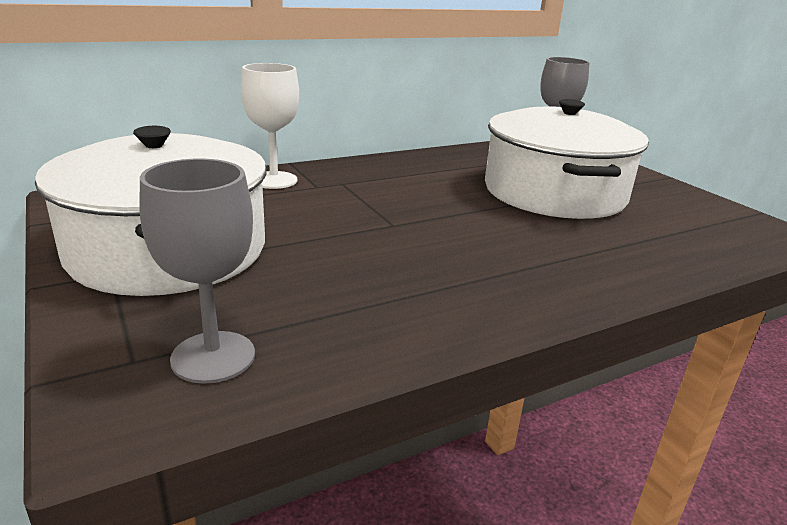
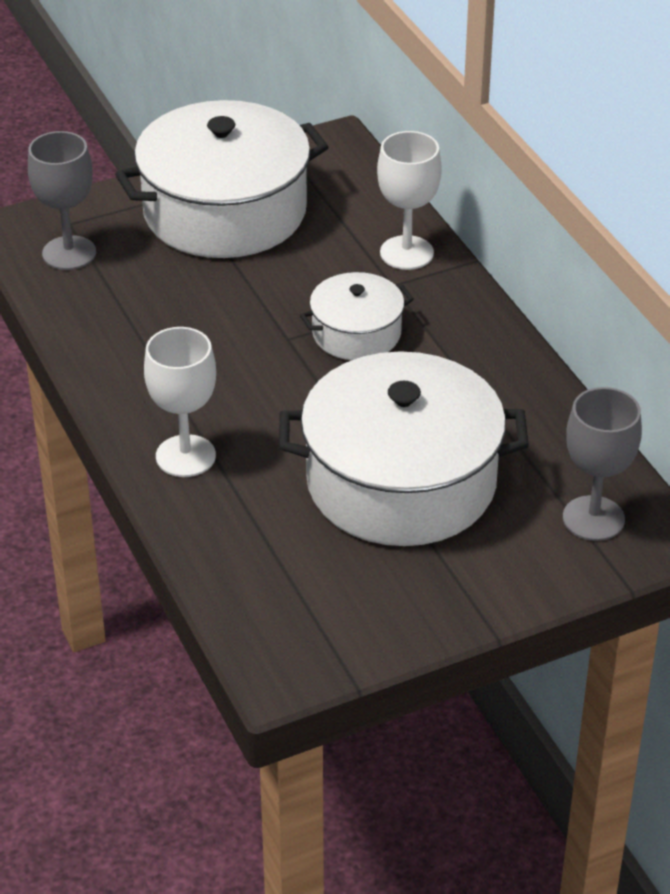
camera: 95 degrees right, 15 degrees up
none -> white goblet [144,327,216,477]
none -> white pot [300,272,414,360]

